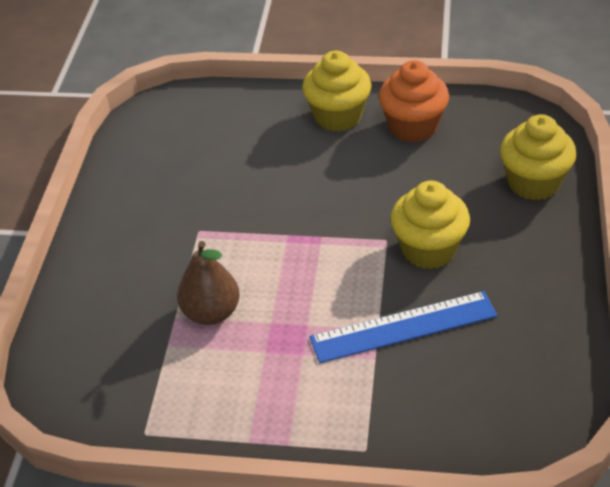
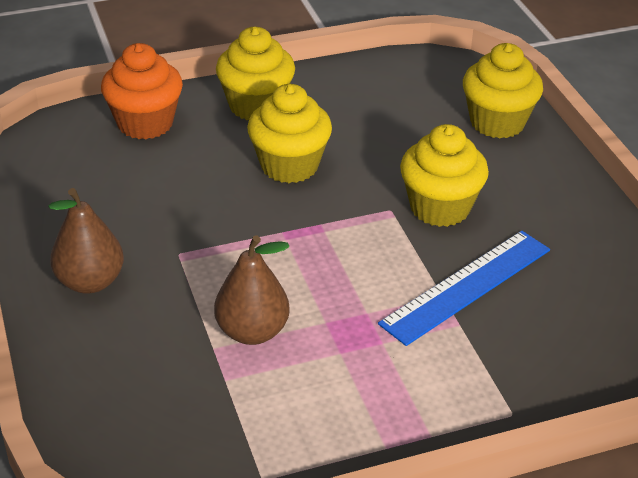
camera: 30 degrees left, 5 degrees down
orange cupcake [379,60,449,142] -> orange cupcake moved to [101,43,183,140]
none -> brown pear [48,188,124,294]
none -> yellow cupcake [247,84,332,183]

